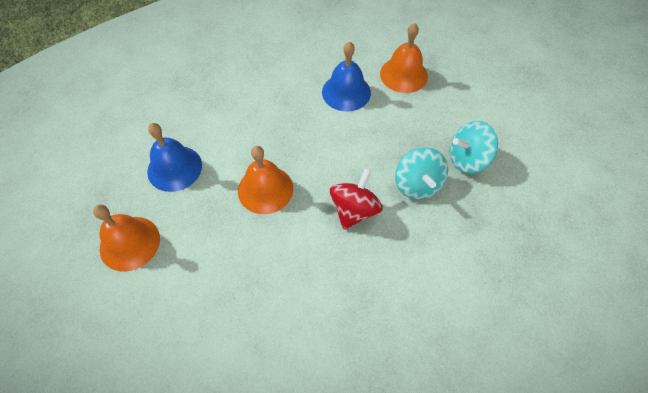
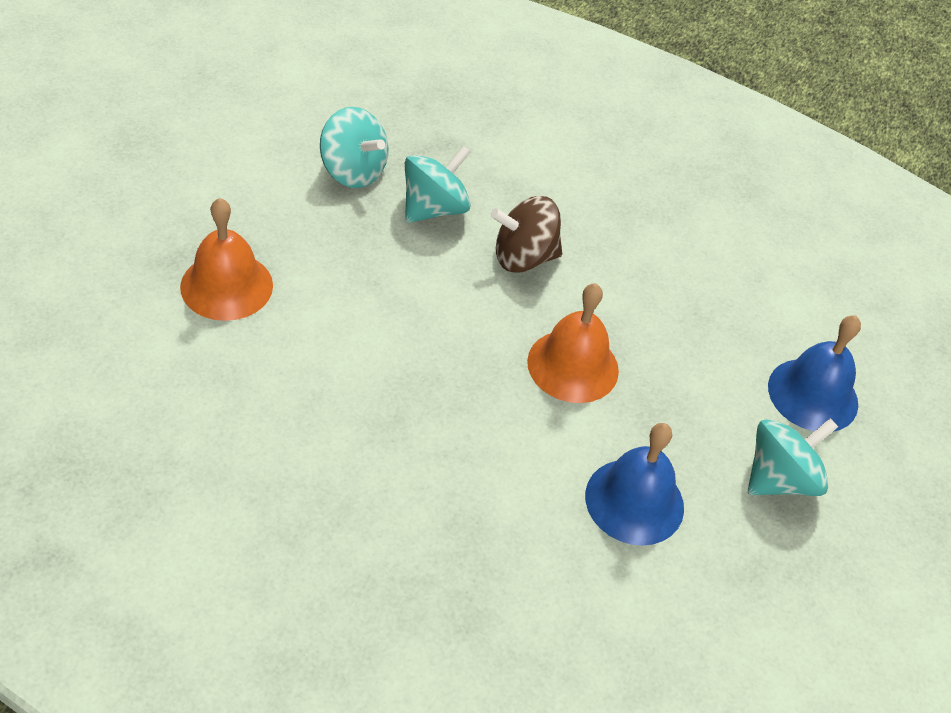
camera: 130 degrees left, 10 degrees down
orange bell [93,204,160,272] -> turquoise spinning top [748,418,838,496]
blue bell [322,41,371,111] -> blue bell moved to [768,315,861,432]
red spinning top [330,168,383,230] -> brown spinning top [491,196,562,273]

